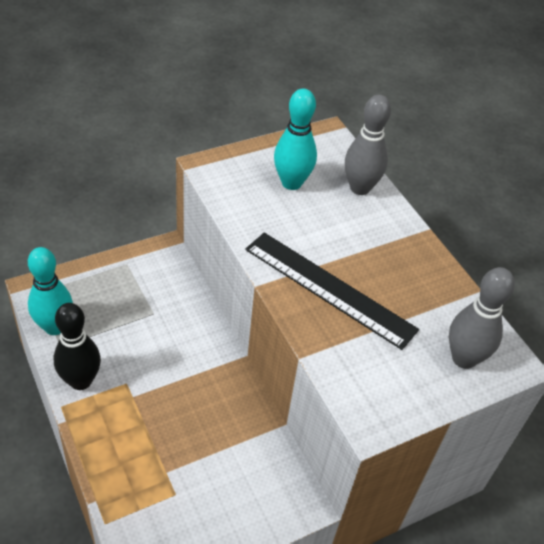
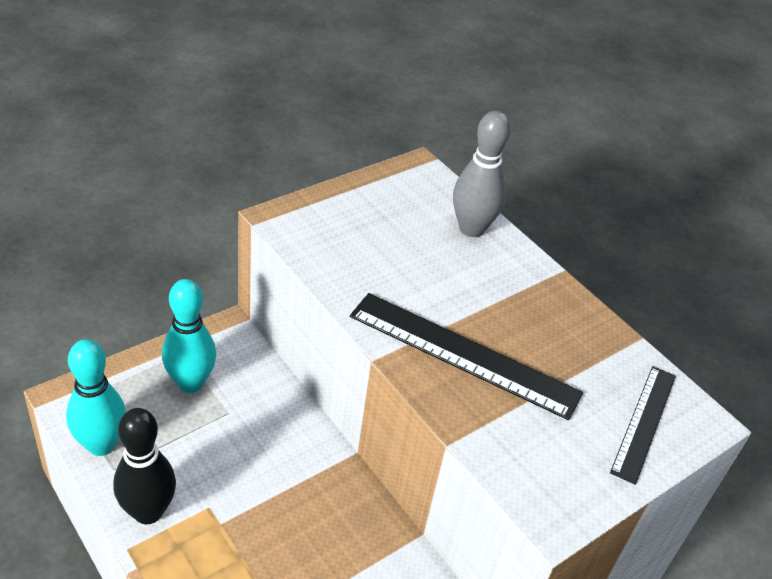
camera: 10 degrees left, 5 degrees down
turquoise bowling pin [274,88,317,190] -> turquoise bowling pin moved to [162,279,216,393]
grey bowling pin [449,267,515,369] -> black ruler [610,366,676,485]

